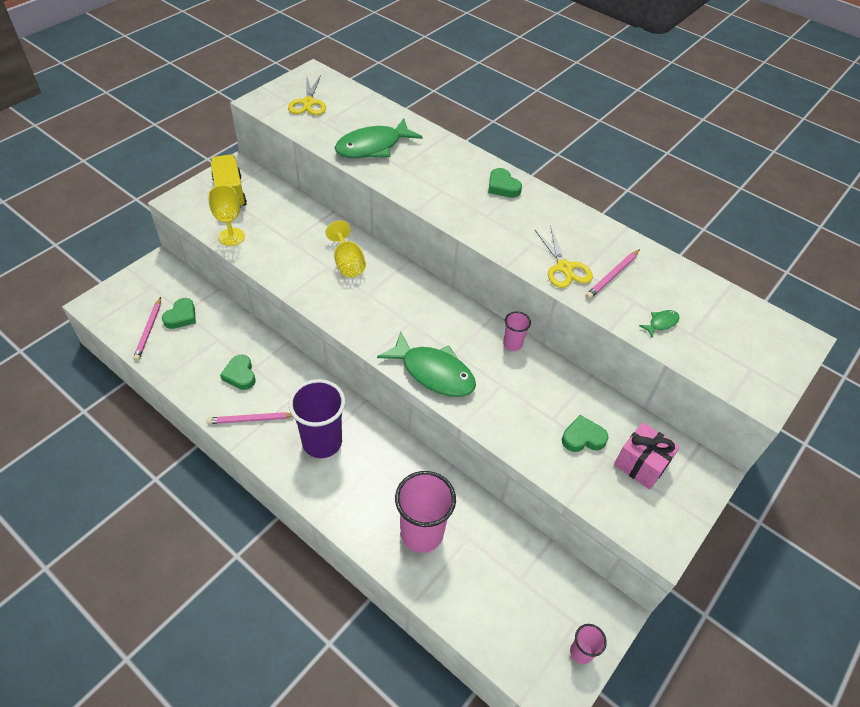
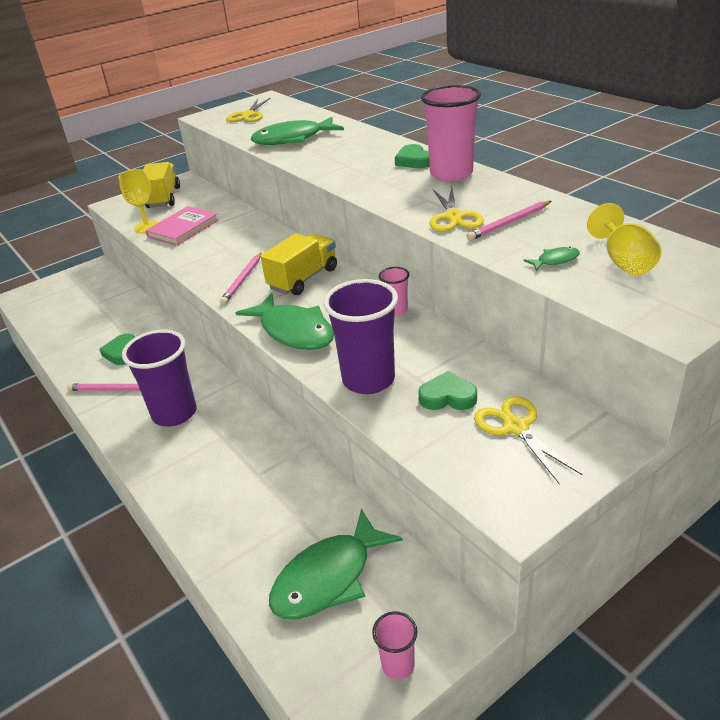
camera: 20 degrees right, 15 degrees down
pink pencil [133,297,161,361] -> pink pencil moved to [220,253,261,305]
green heart [162,298,196,329] -> none
yellow goblet [326,220,366,277] -> yellow goblet moved to [587,203,662,275]
pink cup [395,471,456,553] -> pink cup moved to [421,85,481,181]
pink gift [614,422,680,490] -> yellow scissors [474,396,582,484]
none -> pink book [145,206,219,246]
none -> yellow truck [261,233,337,295]
none -> green fish [269,509,403,619]
none -> purple cup [323,279,398,394]

